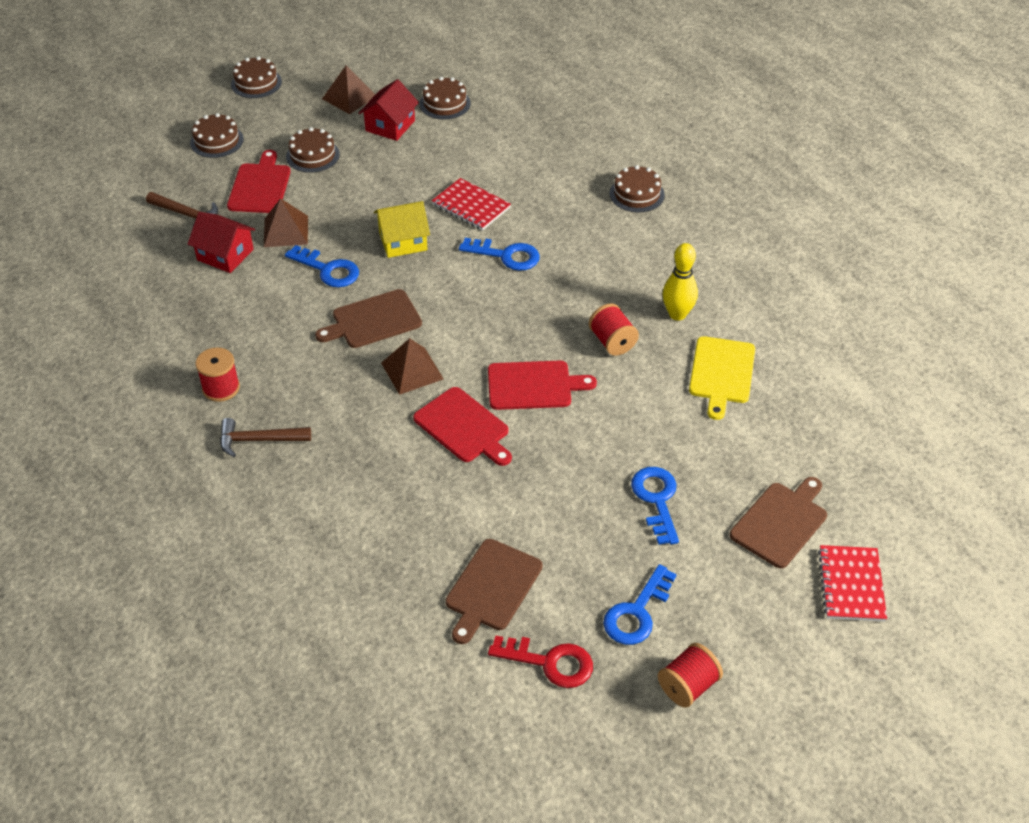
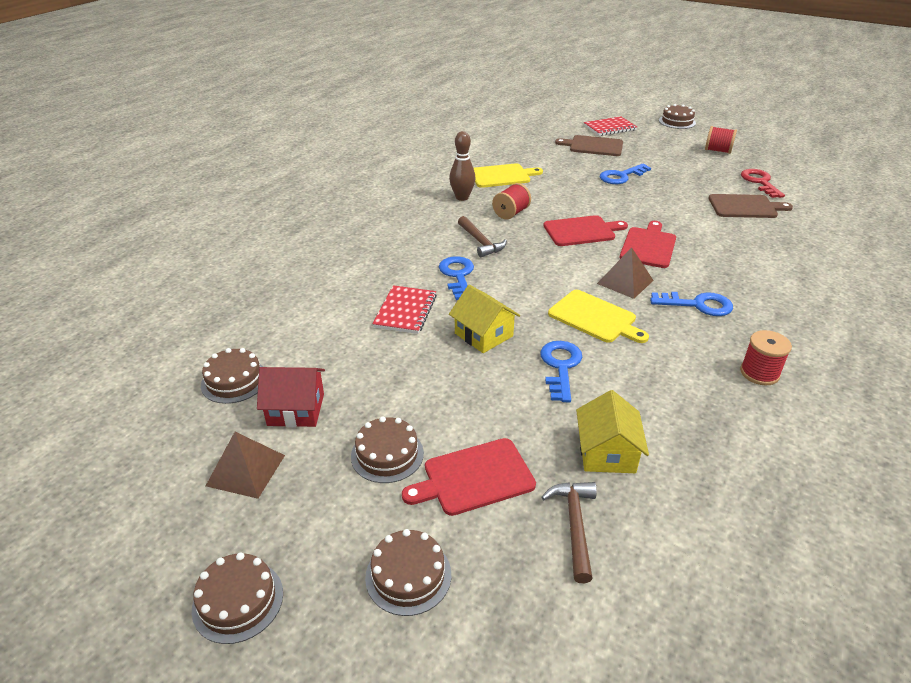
camera: 115 degrees left, 10 degrees down
red house [188,212,255,273] -> yellow house [576,390,649,473]
brown hammer [220,418,311,457] -> brown hammer moved to [458,216,507,257]
brown pyramid [264,198,308,247] -> none
brown cutting board [315,289,422,348] -> yellow cutting board [548,290,649,343]
red cutting board [488,361,597,410] -> red cutting board turned 105 degrees clockwise [543,215,628,246]
blue key [603,564,677,645] -> blue key moved to [650,292,733,316]
brown cake [610,165,665,212] -> brown cake moved to [659,104,696,129]
yellow bowling pin [663,243,698,321] -> brown bowling pin [449,131,476,201]

